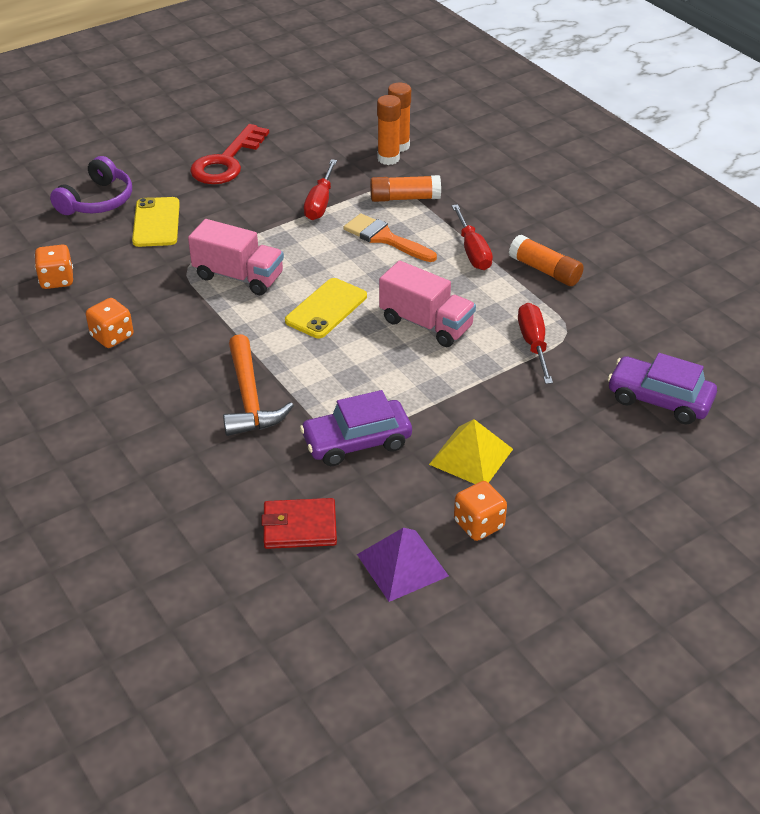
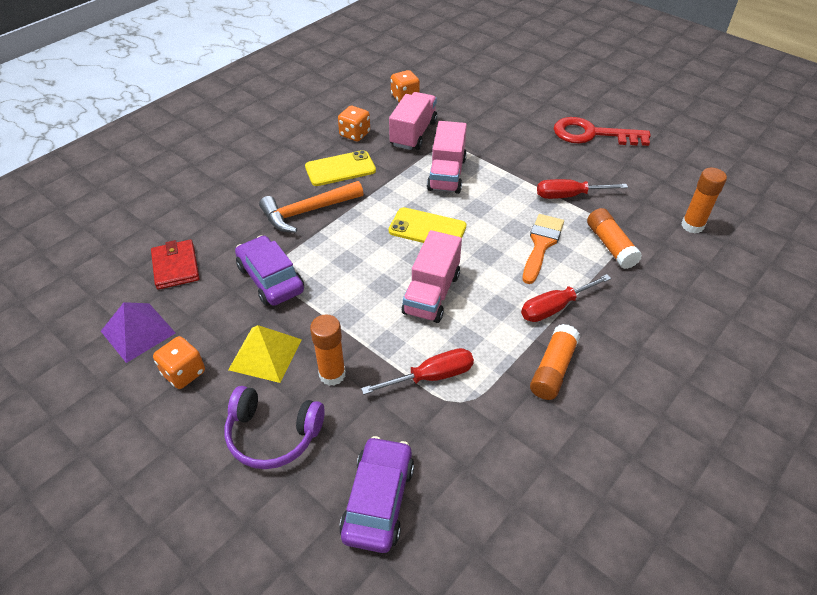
camera: 75 degrees right, 5 degrees up
purple headphones [50,156,132,215] -> purple headphones moved to [224,386,325,469]
yellow phone [132,197,180,247] -> yellow phone moved to [305,150,376,186]
orange glue stick [377,95,401,165] -> orange glue stick moved to [310,314,346,386]
none -> pink truck [389,92,437,150]

